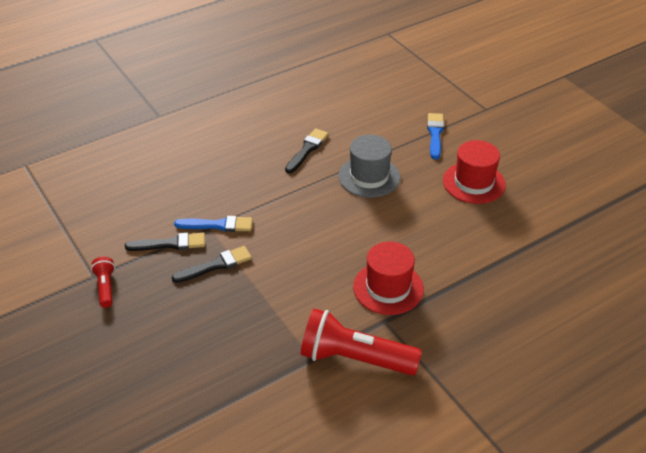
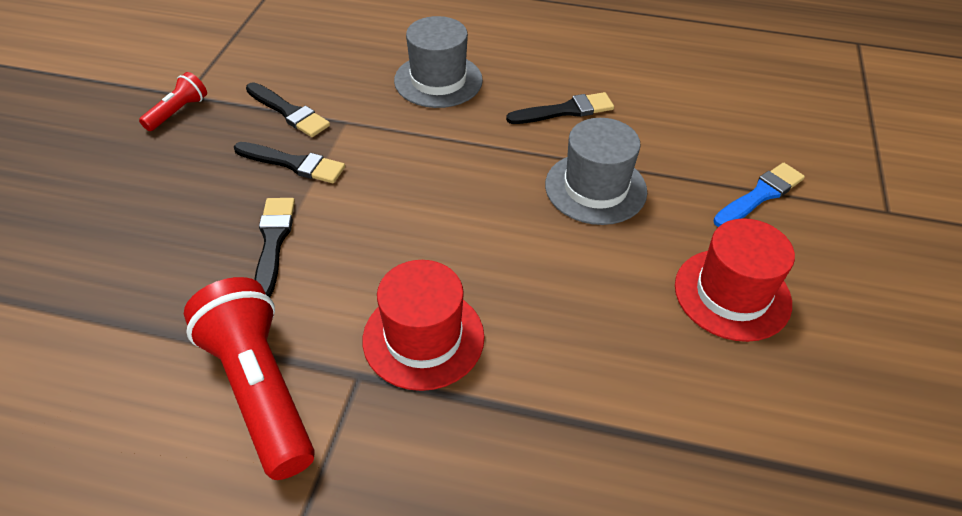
camera: 45 degrees right, 5 degrees up
blue brush [174,216,253,232] -> none
none -> black brush [254,198,295,298]
none -> grey hat [394,16,483,108]

